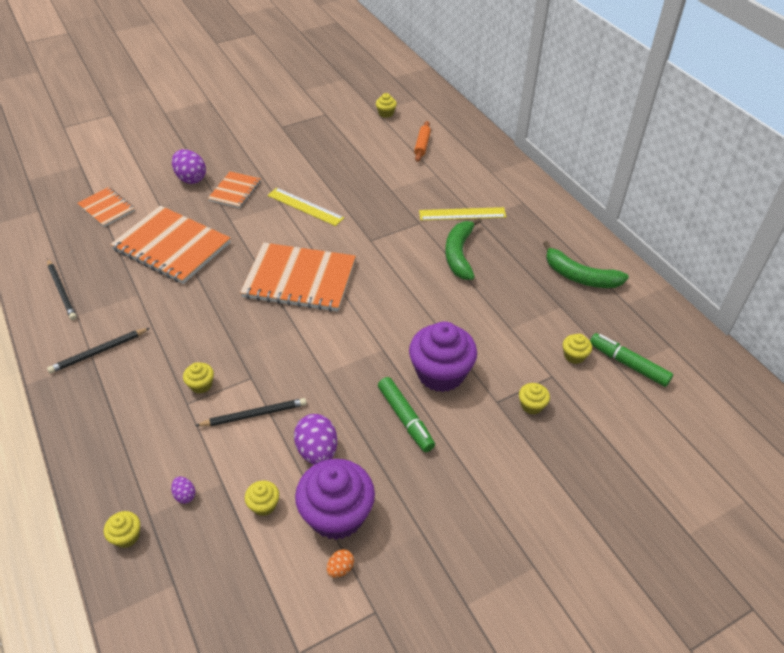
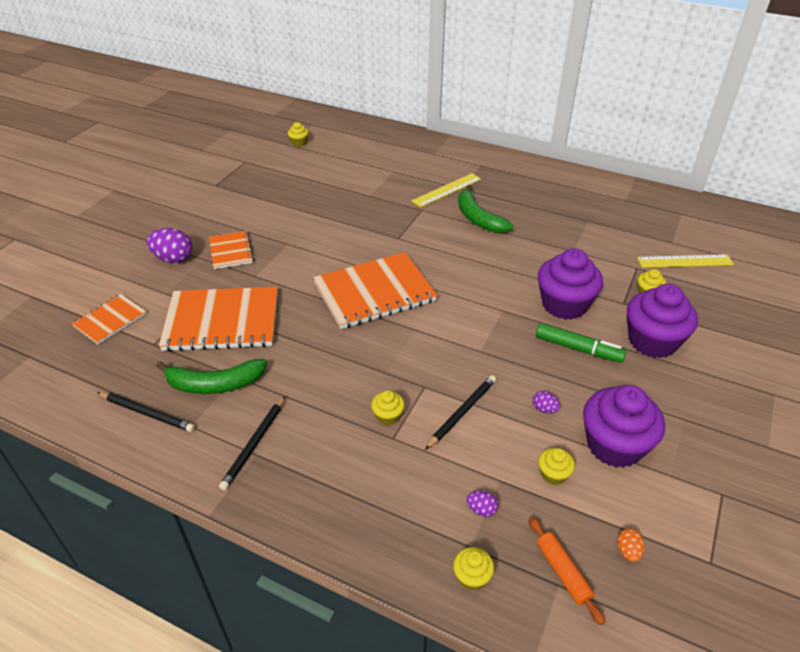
camera: 35 degrees left, 5 degrees down
orange notebook [77,187,135,227] -> orange notebook turned 60 degrees counterclockwise [72,294,146,344]
yellow ruler [267,188,344,226] -> yellow ruler moved to [637,254,734,268]
purple egg [294,414,337,465] -> purple egg [533,391,560,414], size x0.50
orange egg [327,549,354,578] -> orange egg moved to [617,529,644,562]
orange rolling pin [414,121,431,162] -> orange rolling pin moved to [529,517,605,625]
green banana [543,241,629,288] -> green banana moved to [156,359,267,394]
yellow cupcake [563,334,592,364] -> none
green marker [590,333,673,387] -> none
none -> purple cupcake [627,284,698,358]

